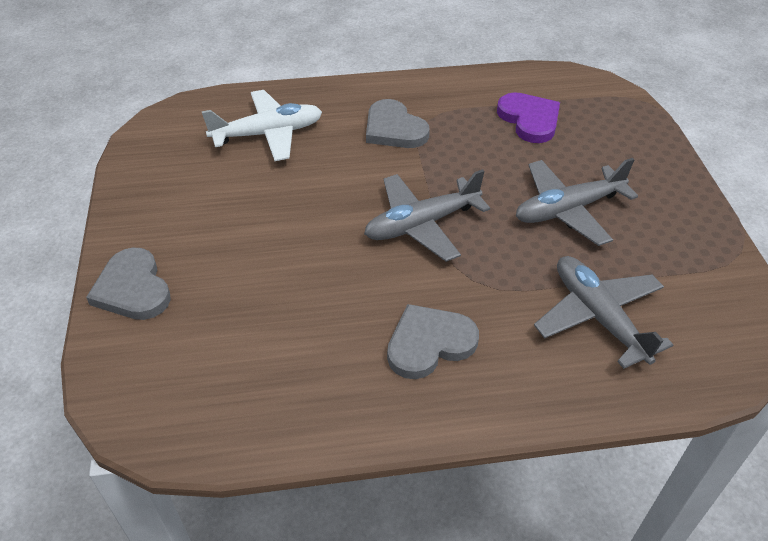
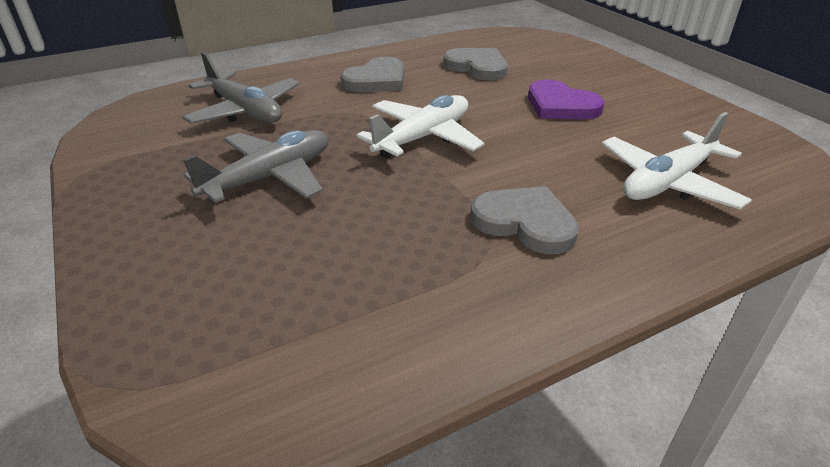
camera: 160 degrees right, 10 degrees down
grey heart [86,248,171,320] -> grey heart moved to [443,48,508,81]
grey plane [364,169,490,262] -> white plane [356,95,484,159]
purple heart [497,92,560,143] -> purple heart moved to [528,79,604,119]

